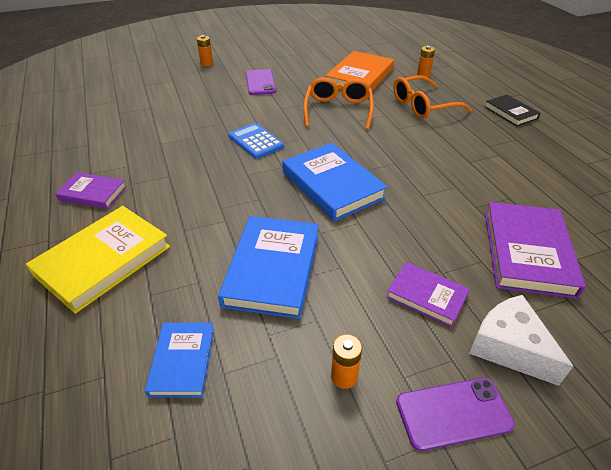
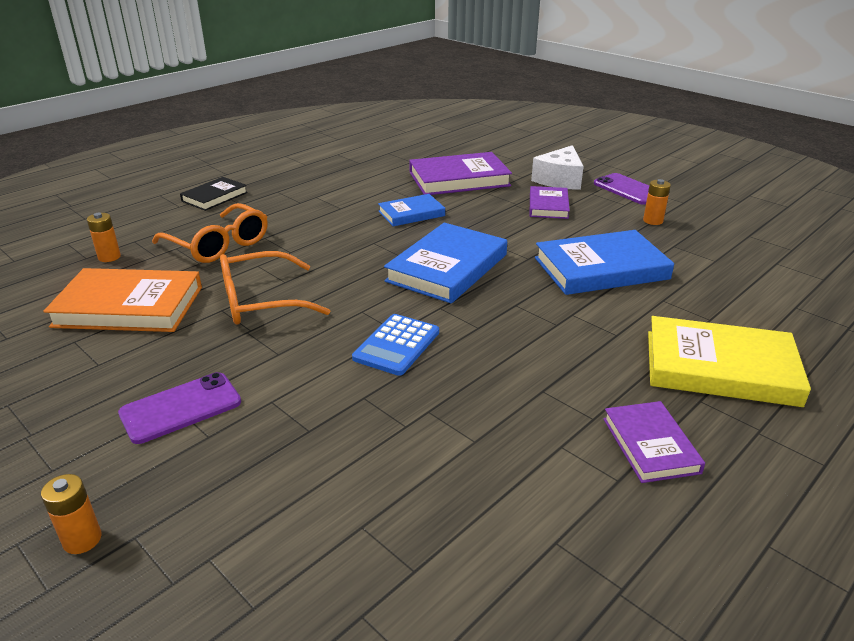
camera: 115 degrees left, 10 degrees down
blue book [145,323,214,398] -> blue book moved to [378,194,445,226]

